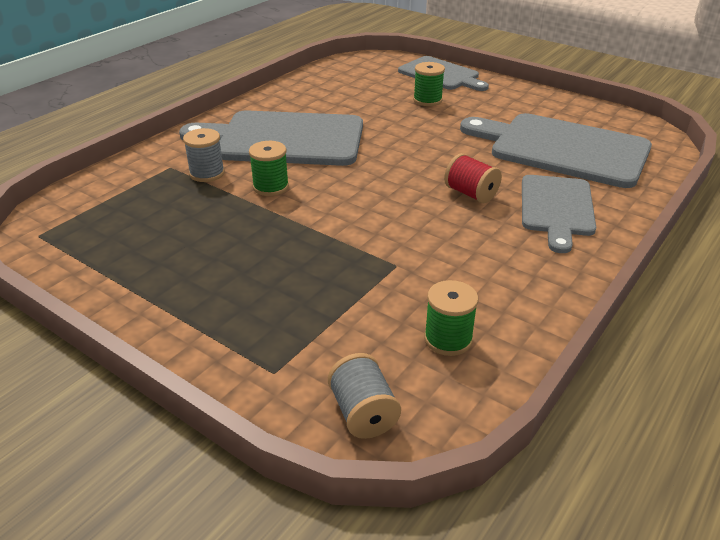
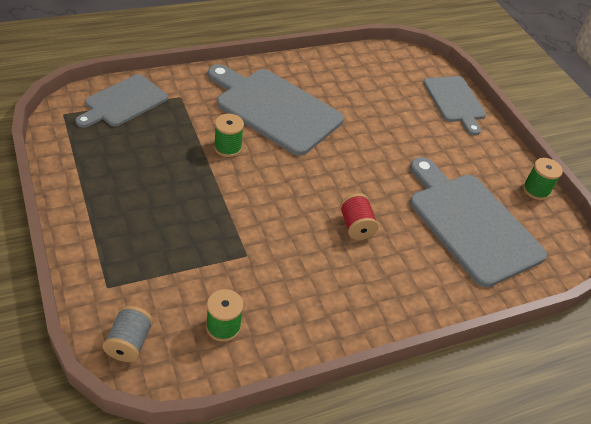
camera: 25 degrees right, 10 degrees up
grey spool [183,128,225,182] -> none
green spool [413,62,445,106] -> green spool moved to [523,158,563,200]
grey cutting board [522,175,596,253] -> grey cutting board moved to [75,74,168,128]

